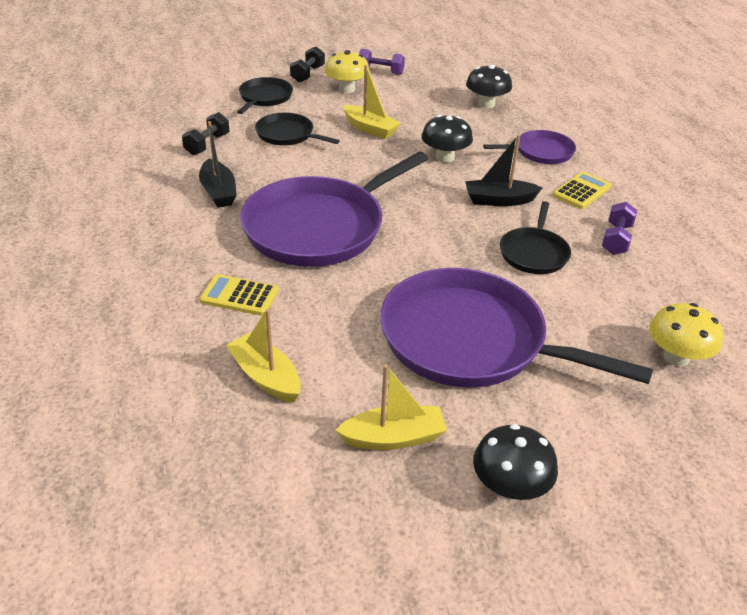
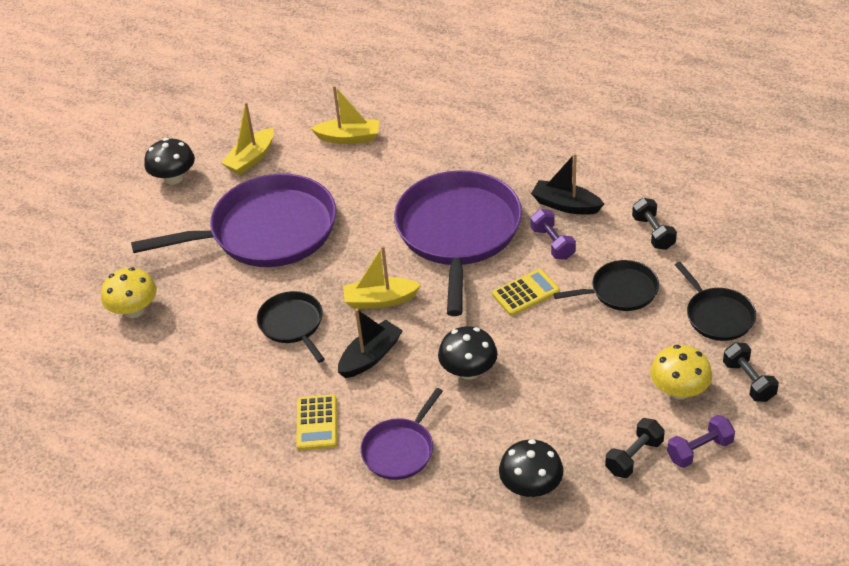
camera: 140 degrees right, 5 degrees up
yellow calculator [200,274,279,316] -> yellow calculator moved to [492,269,560,316]
yellow boat [343,65,401,139] -> yellow boat moved to [343,246,421,309]
purple dumbbell [602,202,637,255] -> purple dumbbell moved to [530,209,576,260]
none -> black dumbbell [605,418,665,478]

